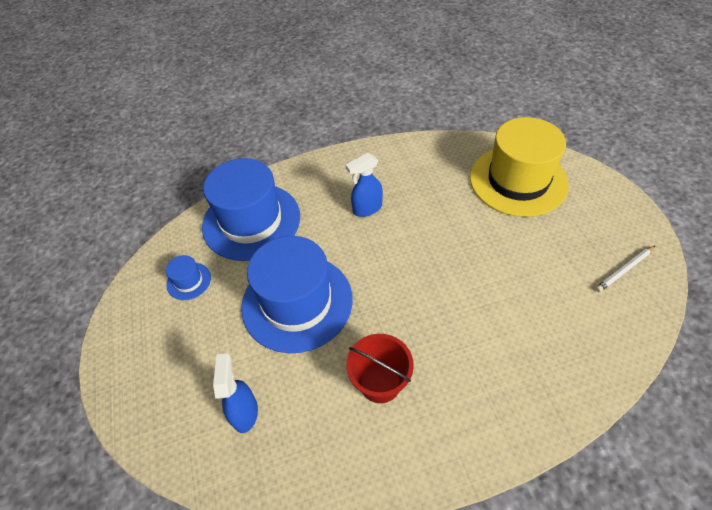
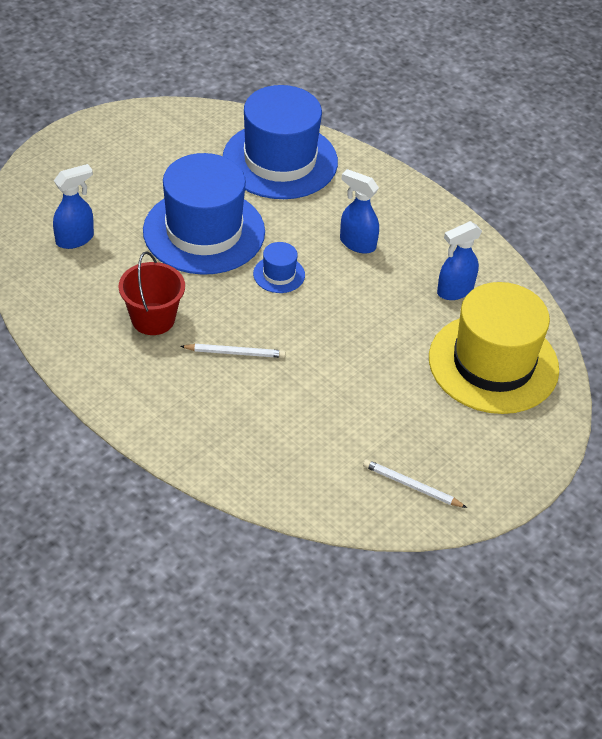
camera: 55 degrees right, 5 degrees down
blue hat [166,255,211,300] -> blue hat moved to [253,242,305,293]
none -> white pencil [180,344,286,358]
none -> blue spray bottle [437,221,482,300]

